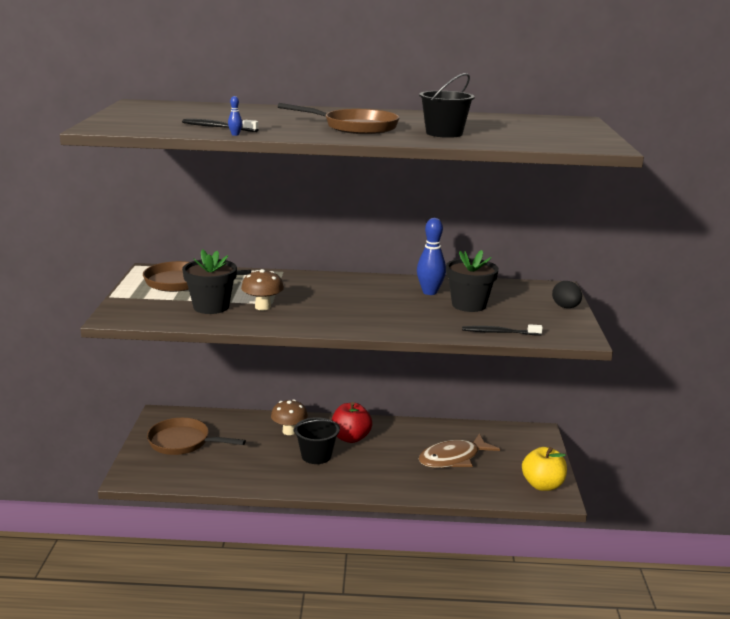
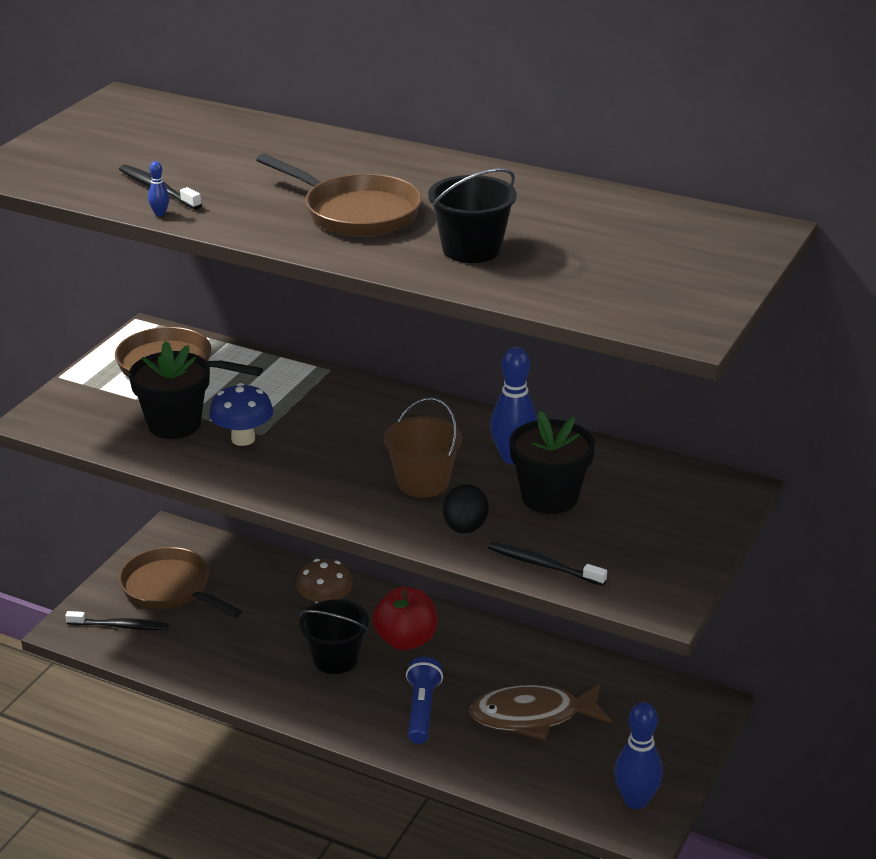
camera: 25 degrees right, 10 degrees up
brown mushroom [241,269,284,310] -> blue mushroom [209,383,273,446]
yellow apple [522,447,567,491] -> blue bowling pin [614,702,663,809]
black egg [552,281,582,308] -> black egg moved to [443,484,489,534]
none -> black toothbrush [65,611,169,630]
none -> brown bucket [384,398,462,498]
none -> blue flashlight [406,657,443,744]

